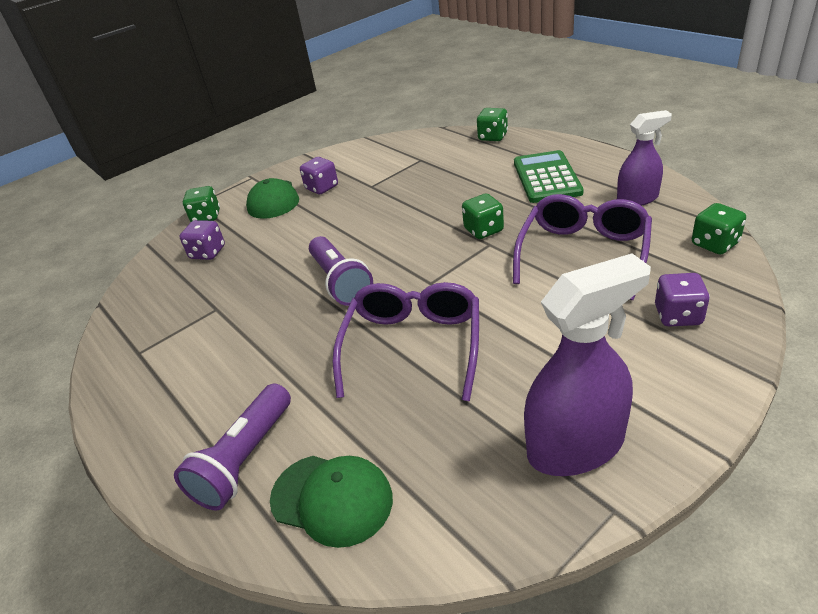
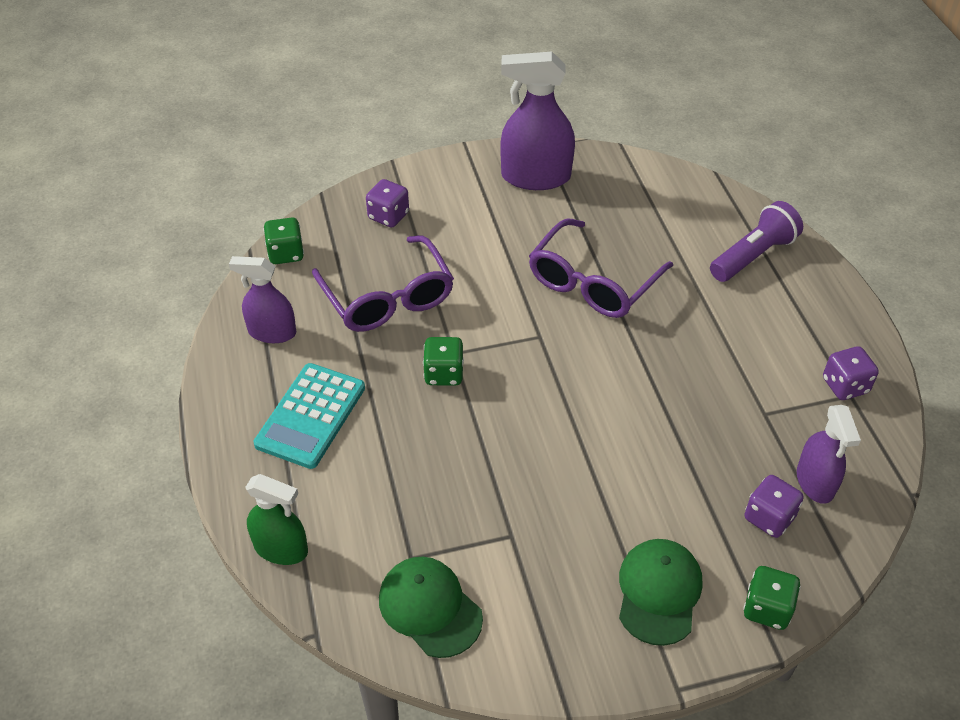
camera: 160 degrees left, 10 degrees up
green cap [270,456,393,548] -> green cap moved to [379,557,483,658]
purple dice [300,157,338,194] -> purple dice moved to [823,346,879,400]
purple flashlight [309,236,373,306] -> none
green dice [477,108,508,141] -> green spray bottle [245,474,308,565]
purple glasses [513,194,652,300] -> purple glasses turned 75 degrees counterclockwise [312,235,454,332]
green calculator [514,150,584,203] -> turquoise calculator [254,363,365,469]
none -> purple spray bottle [797,405,861,504]

